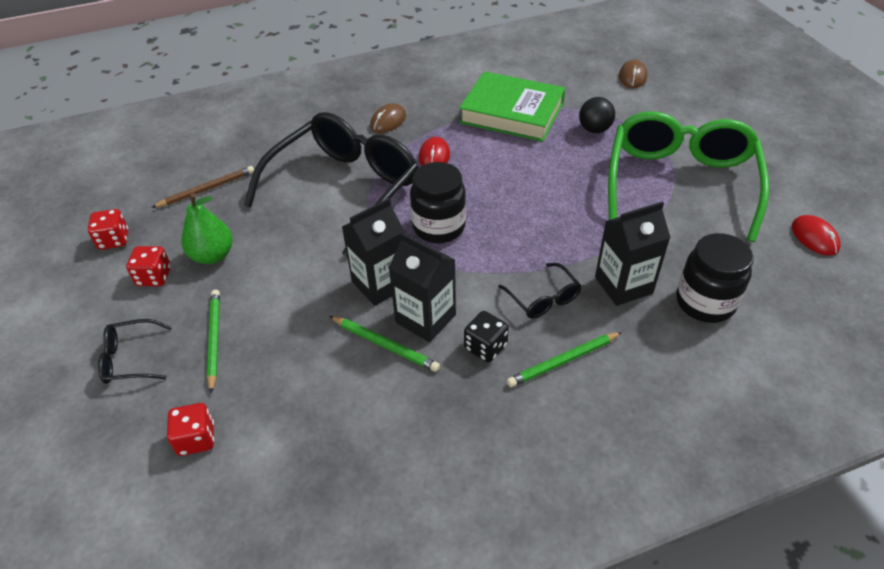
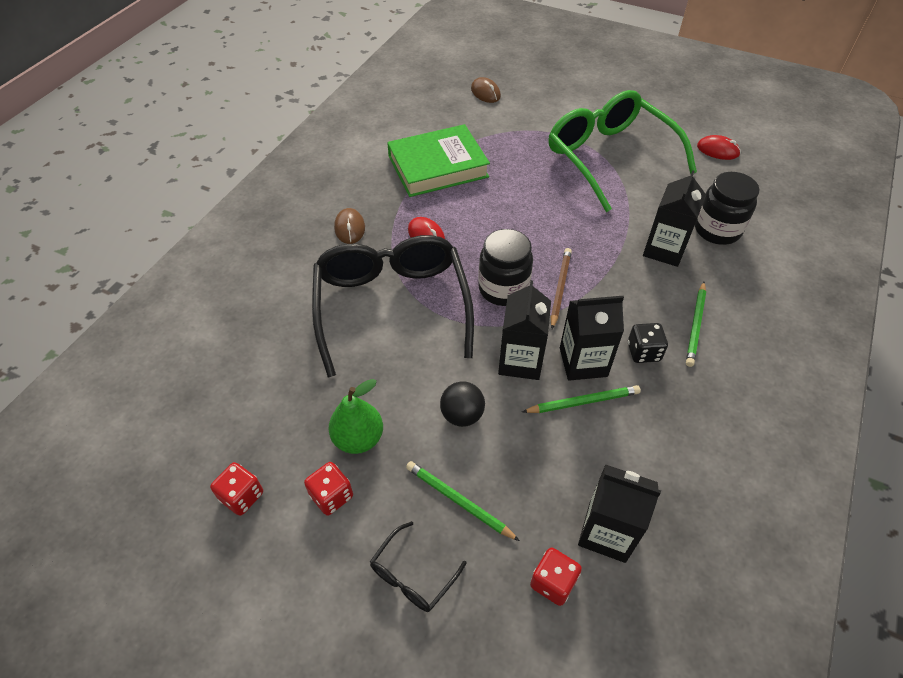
camera: 45 degrees left, 5 degrees up
brown pencil [151,166,254,208] -> brown pencil moved to [551,248,572,329]
black glasses [498,263,581,319] -> none
black ball [579,97,615,133] -> black ball moved to [440,381,485,427]
none -> black carton [578,464,661,563]

